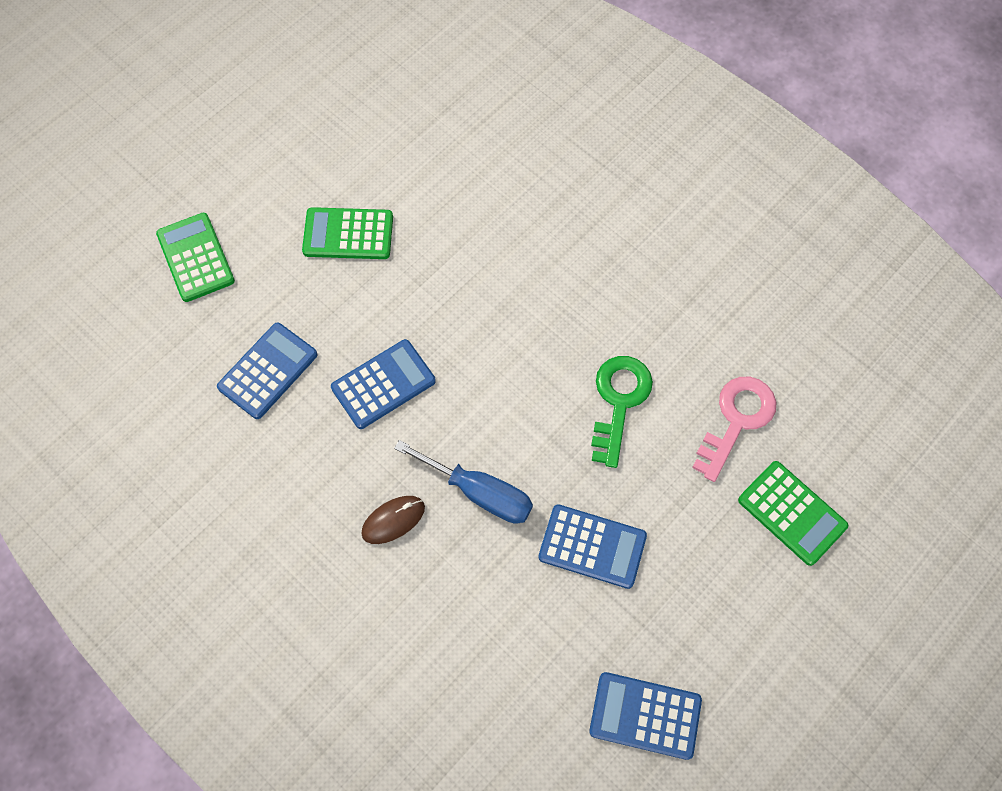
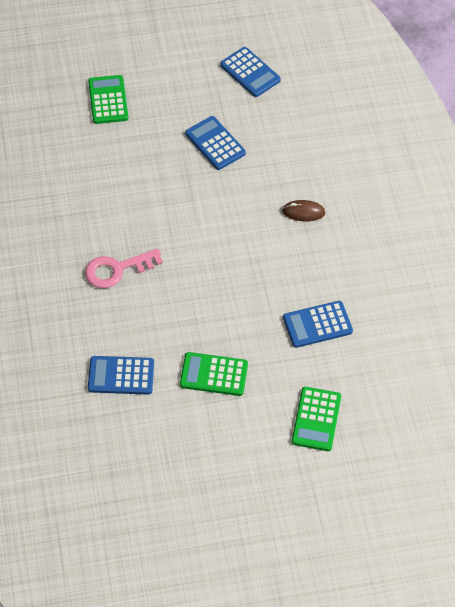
camera: 145 degrees left, 10 degrees down
green calculator [302,207,393,259] -> green calculator turned 150 degrees clockwise [180,352,248,396]
blue calculator [331,339,436,429] -> blue calculator moved to [88,356,154,395]
blue screwdriver [394,440,533,524] -> none
green key [591,356,653,468] -> none
pink key [692,377,776,482] -> pink key moved to [85,248,163,288]

